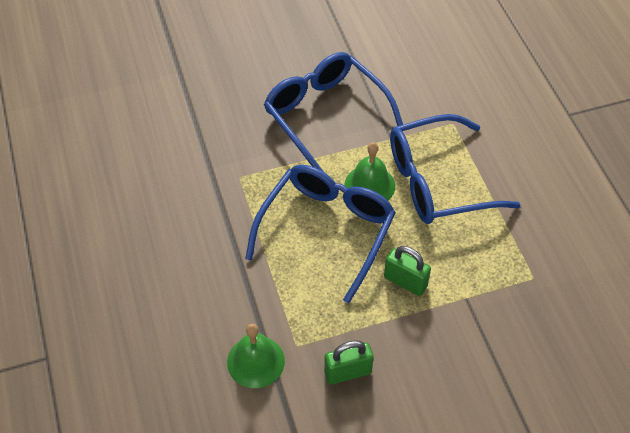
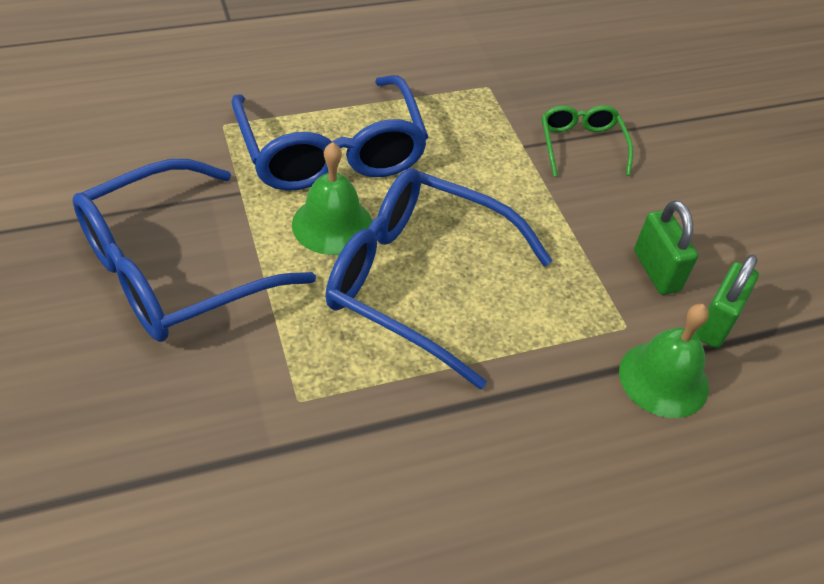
camera: 95 degrees left, 5 degrees down
green padlock [384,246,431,296] -> green padlock moved to [695,254,759,348]
none -> green glasses [541,105,633,177]

